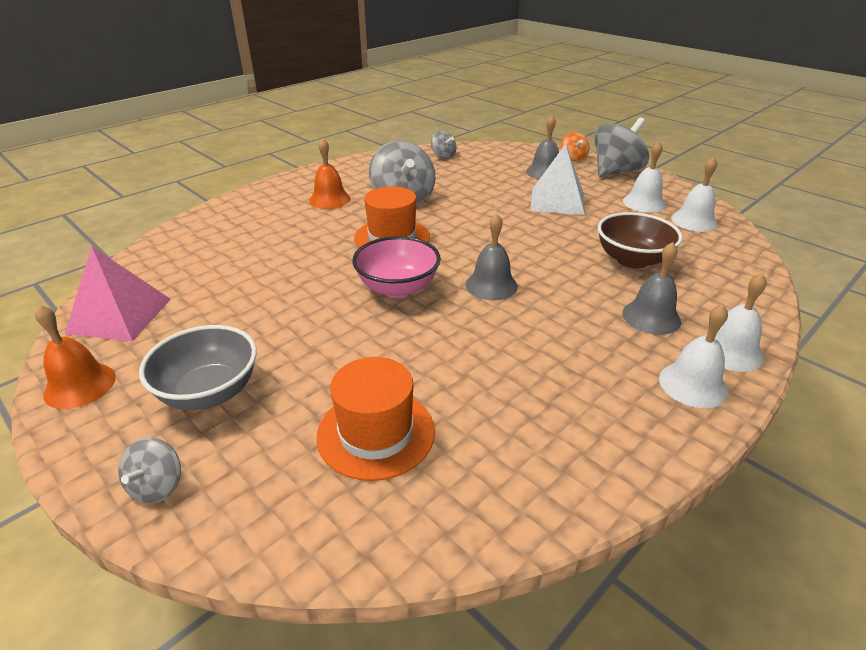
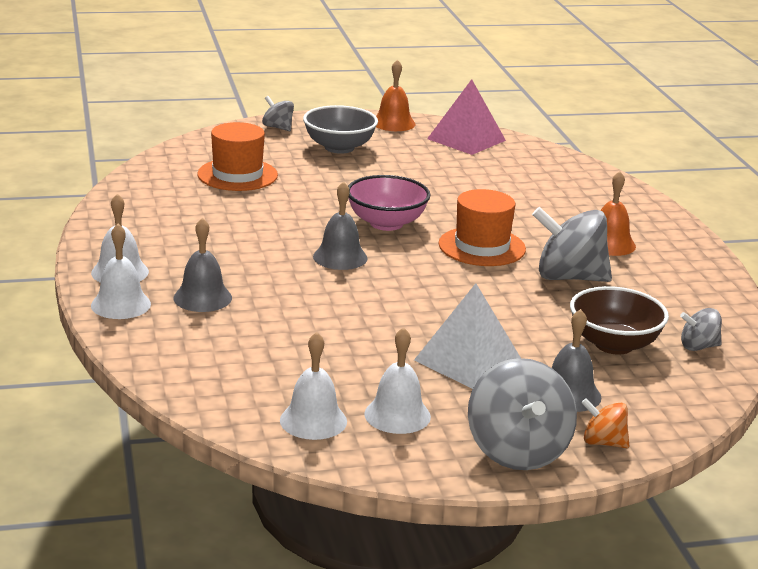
camera: 120 degrees right, 10 degrees down
brown bowl [597,212,683,269] -> brown bowl moved to [570,286,669,355]

